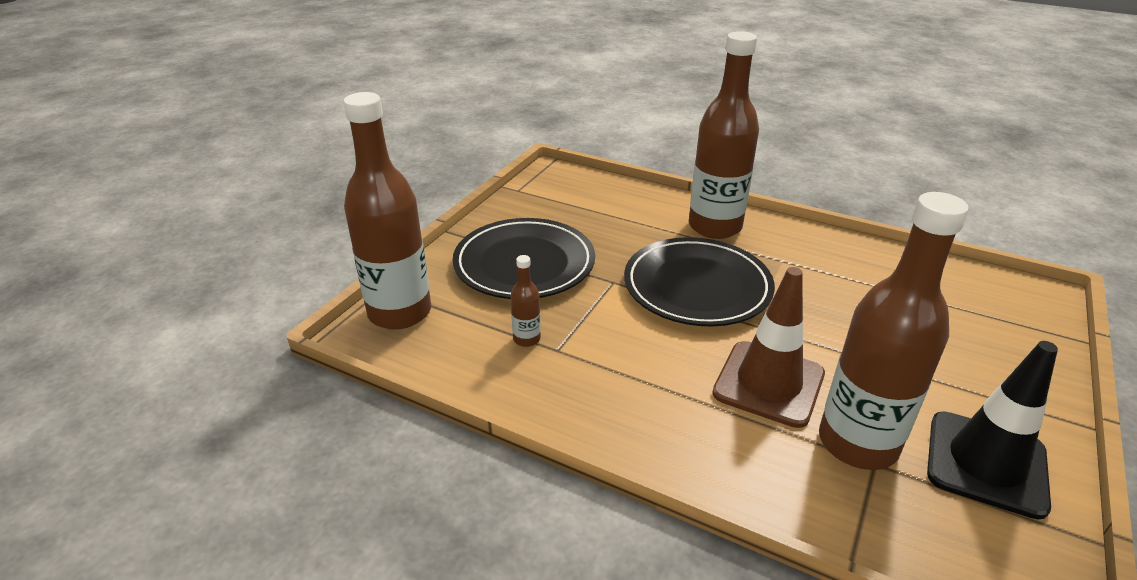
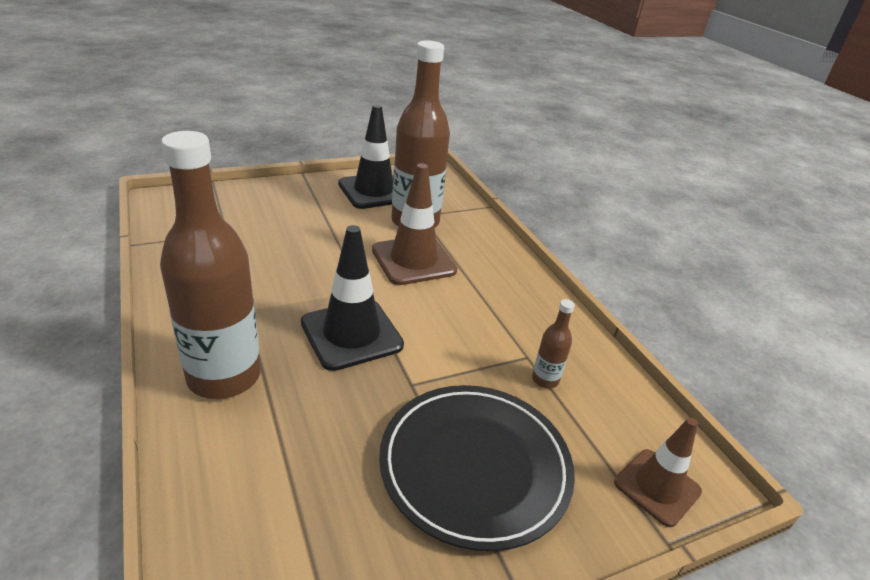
camera: 145 degrees left, 0 degrees up
brown bottle [343,92,431,330] -> brown traffic cone [614,418,702,527]
black plate [624,237,775,326] -> black traffic cone [301,225,404,371]

